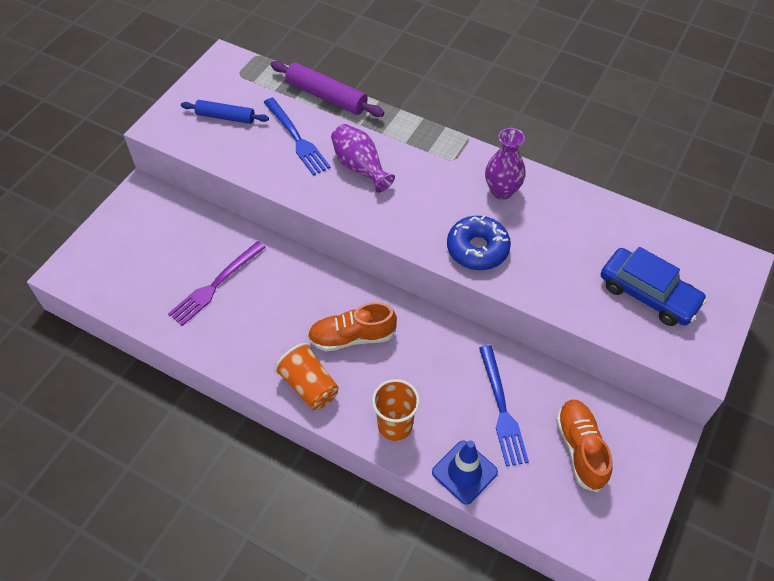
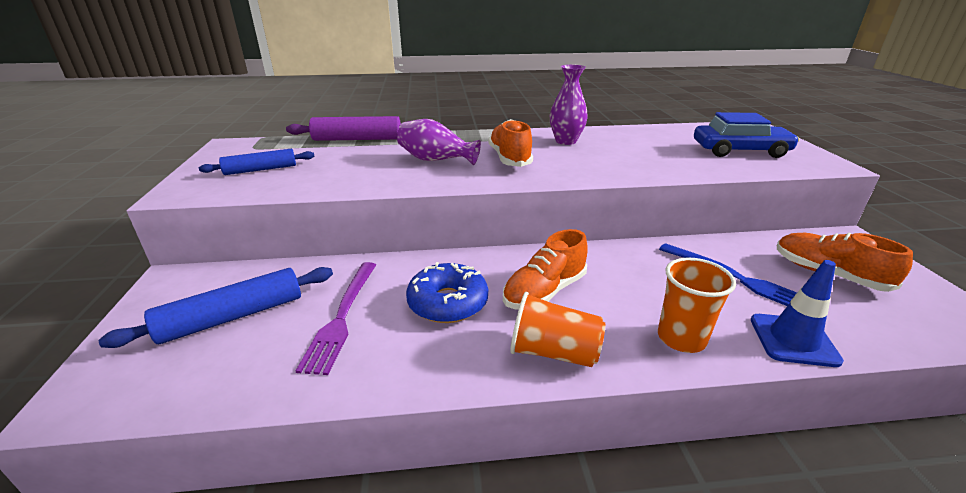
camera: 35 degrees left, 25 degrees down
blue fork [264,98,331,176] -> none
blue donut [447,215,511,270] -> blue donut moved to [406,262,488,323]
none -> blue rolling pin [99,267,333,348]
none -> orange shoe [488,119,533,167]

